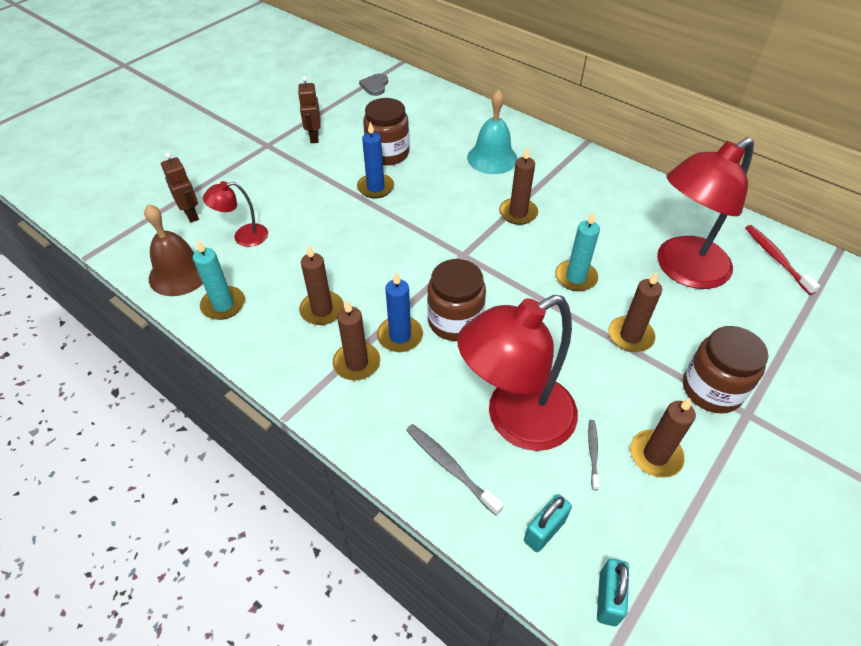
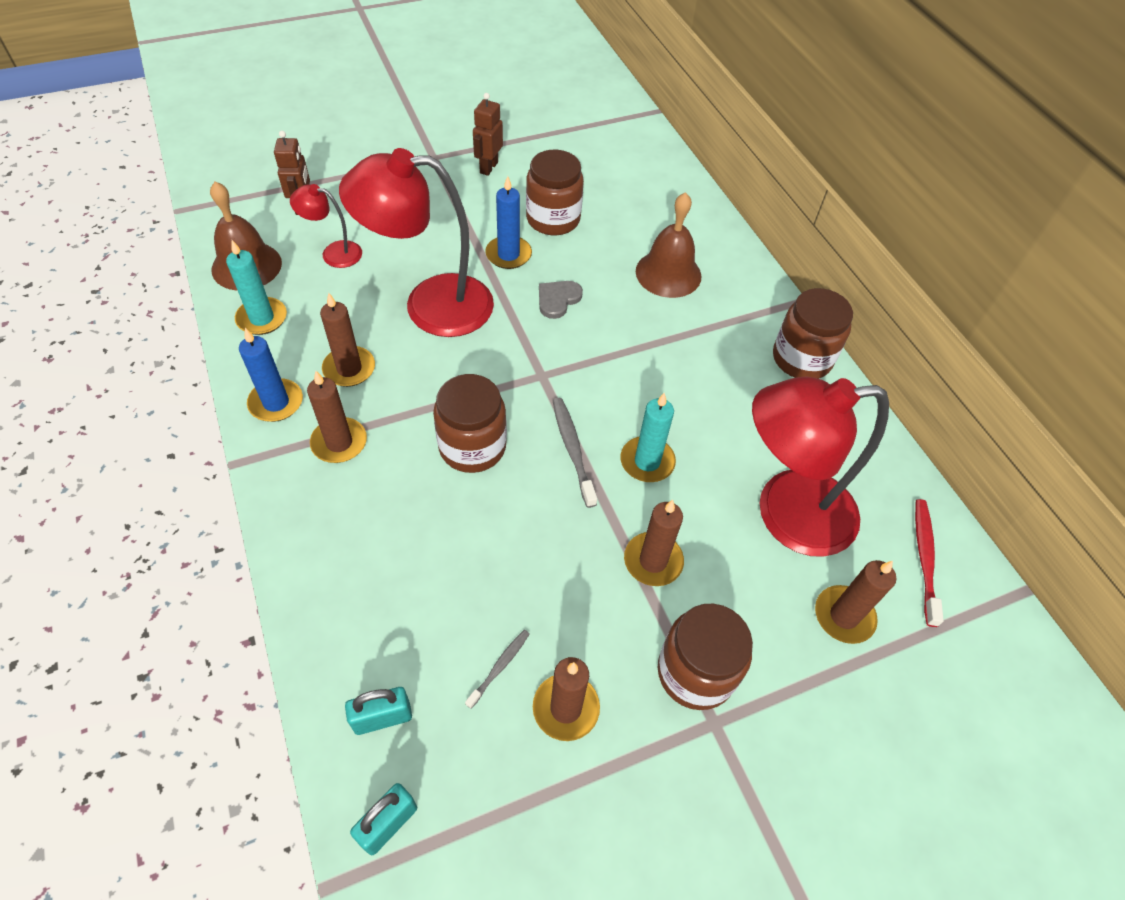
camera: 25 degrees right, 5 degrees up
grey heart [359,73,388,96] -> grey heart moved to [539,281,583,319]
blue candle [377,272,423,352] -> blue candle moved to [239,328,303,422]
grey toothbrush [406,424,504,516] -> grey toothbrush moved to [553,398,597,508]
red lamp [457,295,578,451] -> red lamp moved to [339,148,494,337]
turquoise bell [467,89,518,174] -> brown bell [636,192,701,298]
brown candle [499,147,538,225] -> brown candle moved to [815,560,896,644]
none -> brown jar [773,288,853,379]

